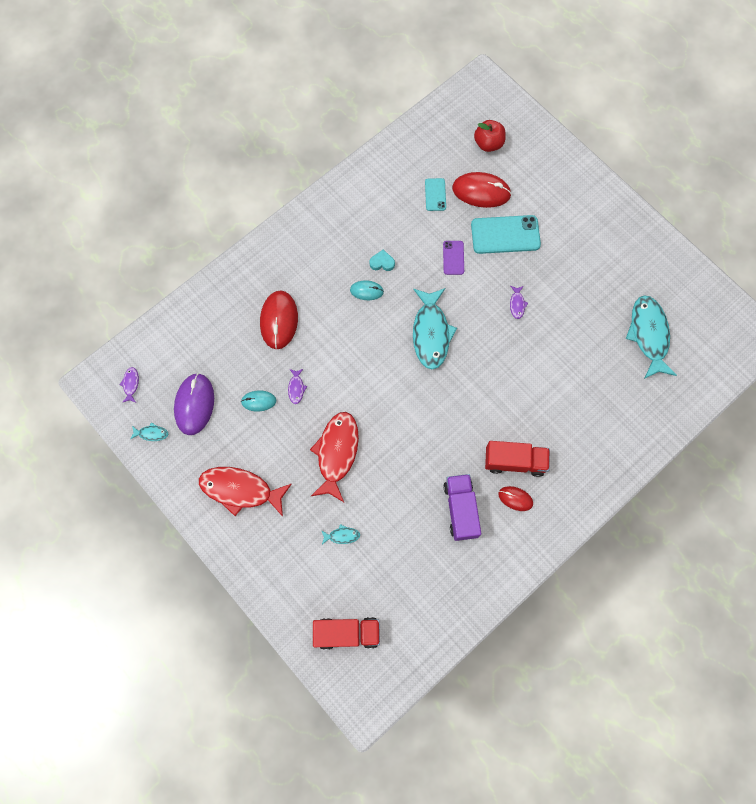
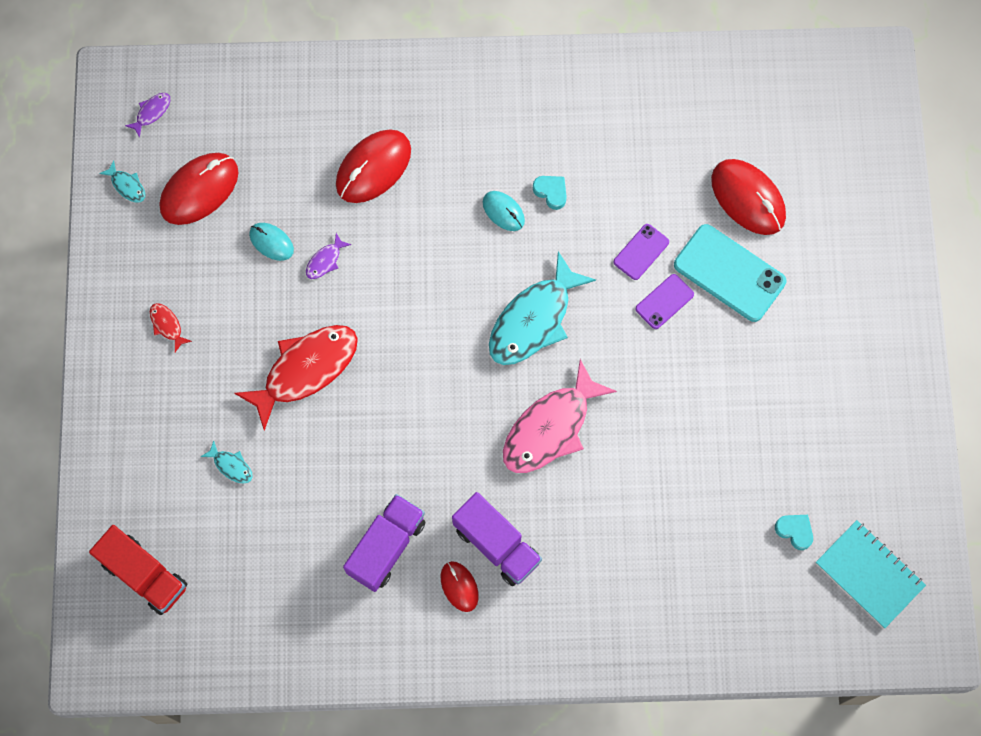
camera: 40 degrees right, 0 degrees up
purple mouse [174,373,214,435] -> red mouse [160,153,239,225]
red fish [199,467,292,517] -> red fish [150,303,192,352], size x0.42
turquoise phone [425,178,446,211] -> none
red apple [474,120,506,152] -> none
red truck [485,441,550,477] -> purple truck [452,492,542,586]
purple fish [510,286,528,319] -> none
turquoise fish [626,295,677,379] -> turquoise heart [775,515,813,550]
none -> pink fish [503,359,617,473]
none -> purple phone [636,274,694,329]
none -> turquoise notebook [816,520,926,628]

